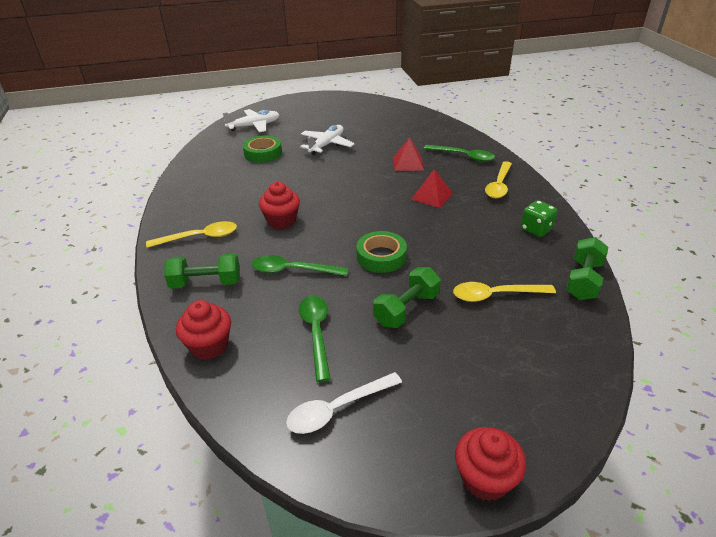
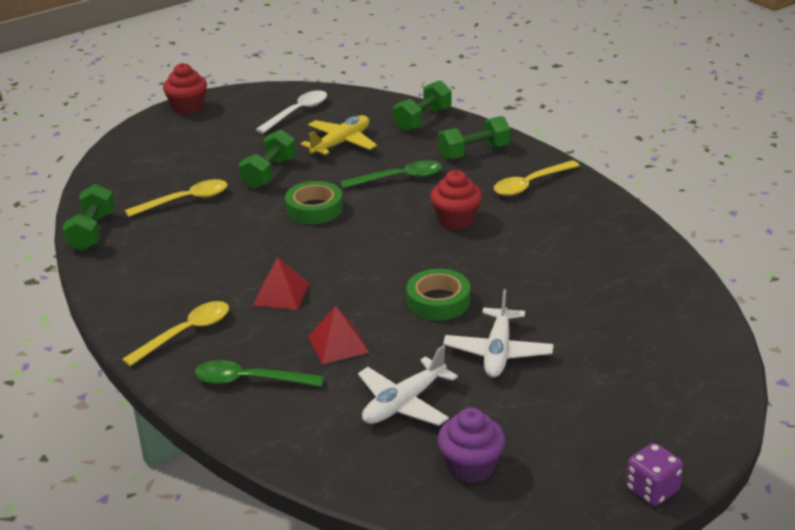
camera: 160 degrees right, 5 degrees down
red cupcake [176,300,231,360] -> green dumbbell [393,80,452,131]
white plane [223,109,280,132] -> white plane moved to [358,345,458,426]
green tape [243,135,282,163] -> green tape moved to [406,269,470,320]
green spoon [299,296,331,382] -> yellow plane [301,115,377,157]
yellow spoon [485,161,512,198] -> yellow spoon turned 45 degrees clockwise [122,301,229,366]
green dice [521,200,558,237] -> none
none -> purple cupcake [437,408,505,483]
none -> purple dice [626,443,683,506]

